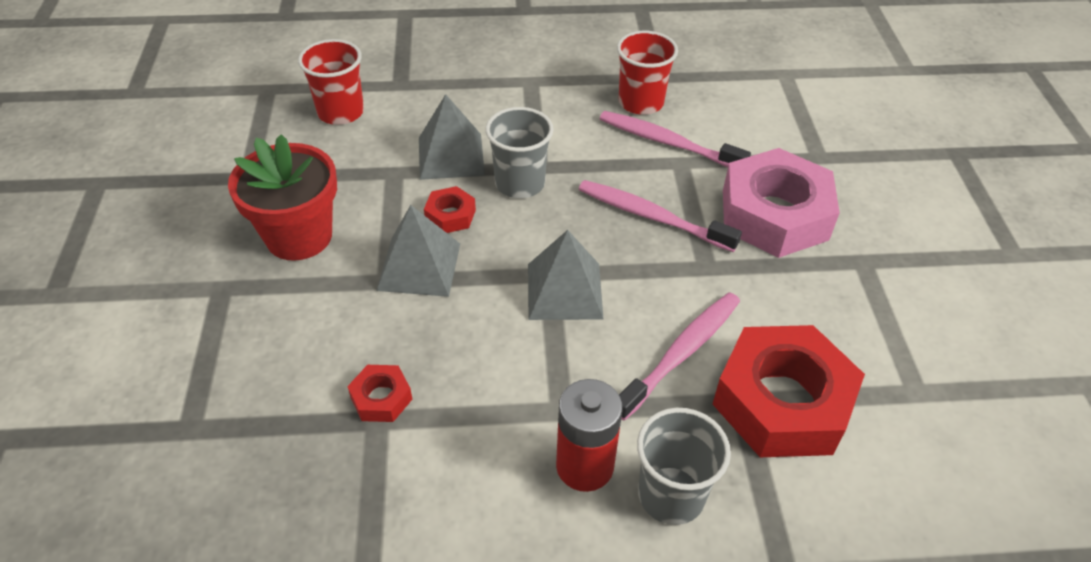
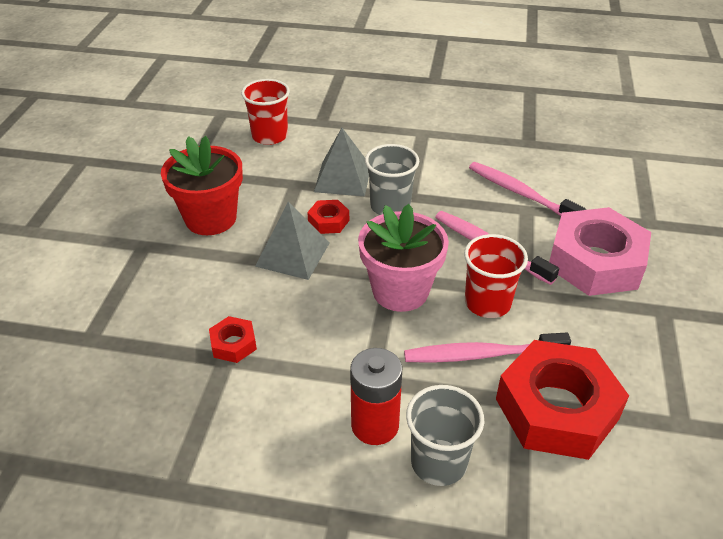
camera: 15 degrees right, 5 degrees down
grey pyramid [528,230,603,320] -> pink flower pot [358,204,449,312]
red cup [617,31,678,115] -> red cup moved to [464,234,528,318]
pink toothbrush [619,292,740,421] -> pink toothbrush turned 150 degrees counterclockwise [404,333,571,363]

